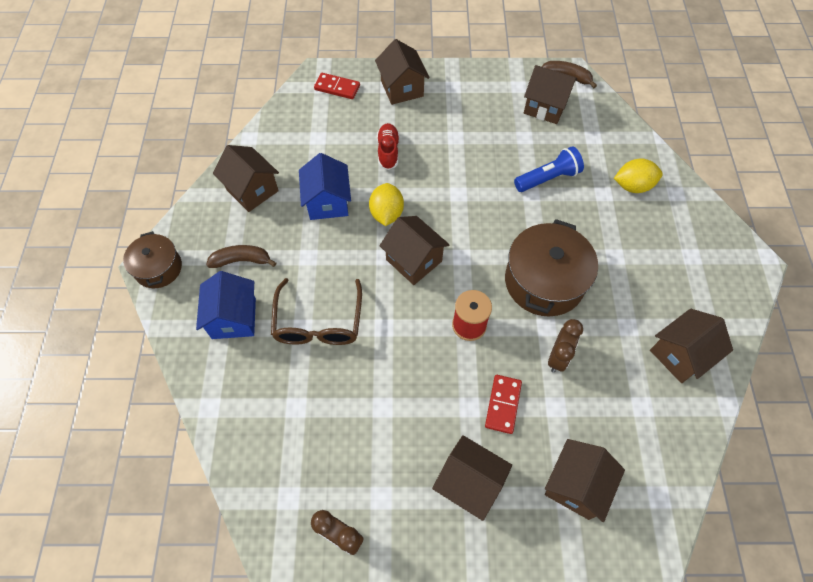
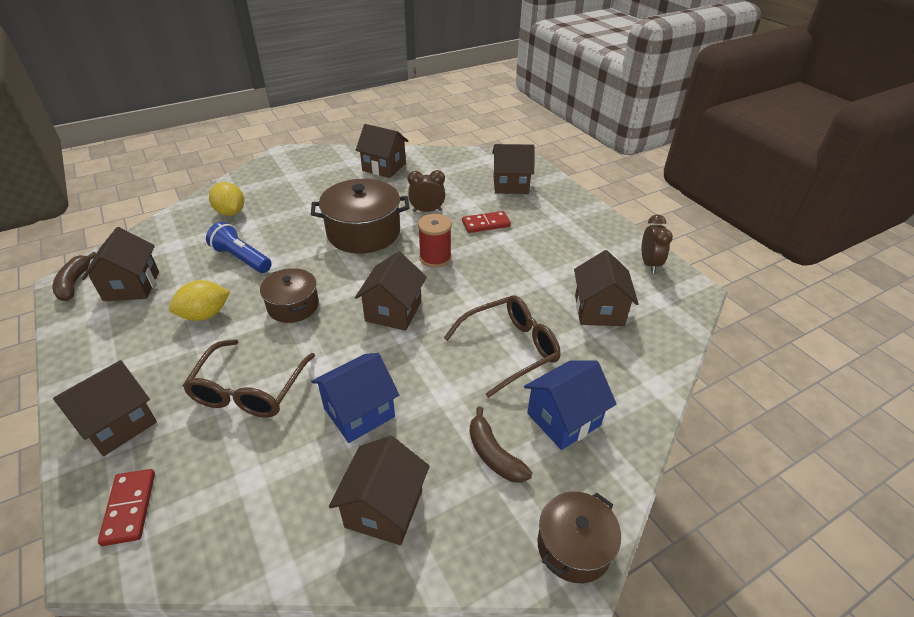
camera: 120 degrees left, 20 degrees down
yellow lemon [369,183,404,226] -> yellow lemon moved to [169,280,230,321]
red shoe [377,123,399,170] -> brown glasses [183,339,315,418]
brown house [432,435,512,521] -> brown house moved to [574,250,639,326]
none -> brown pot [260,268,319,323]

